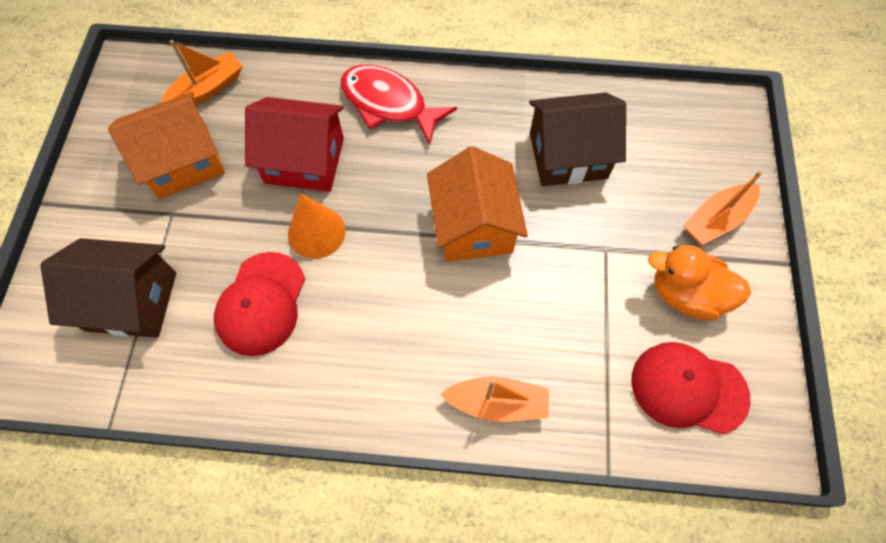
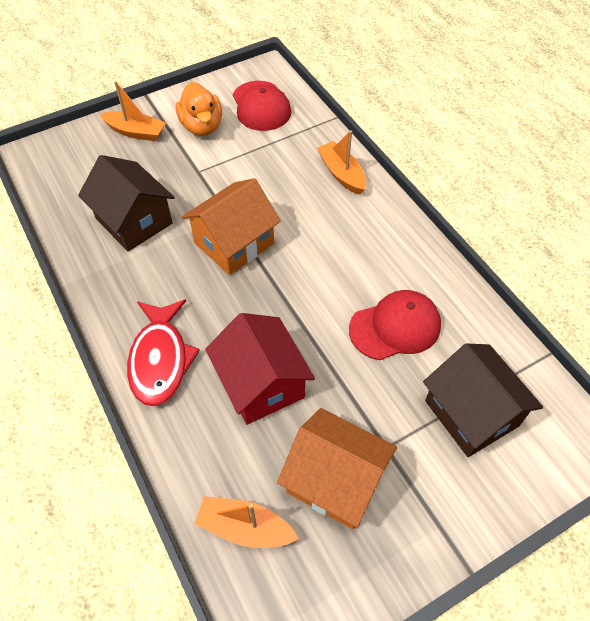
camera: 125 degrees left, 10 degrees down
orange cone [288,193,346,259] -> none

